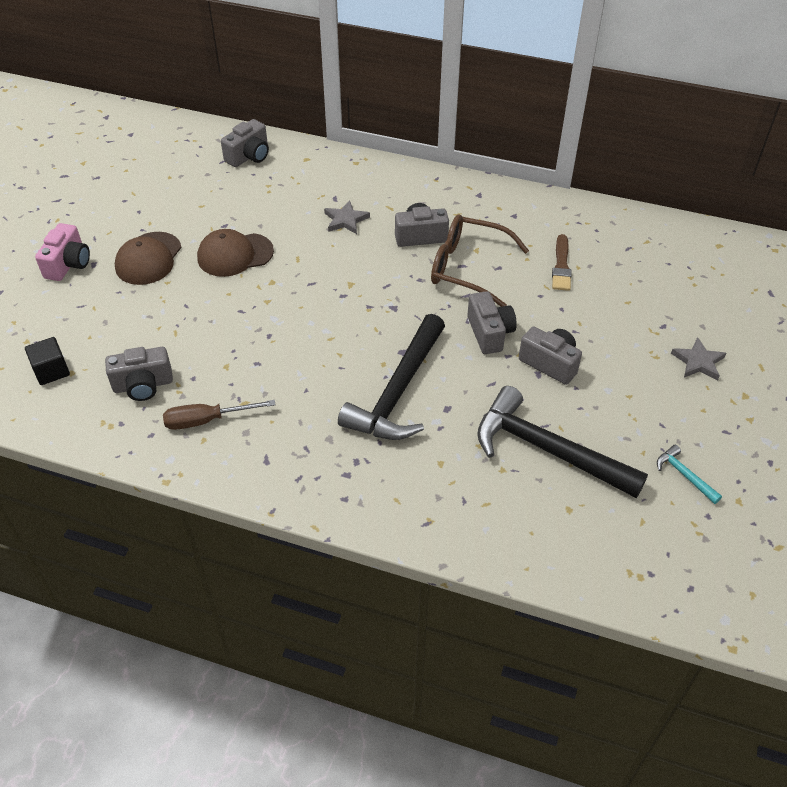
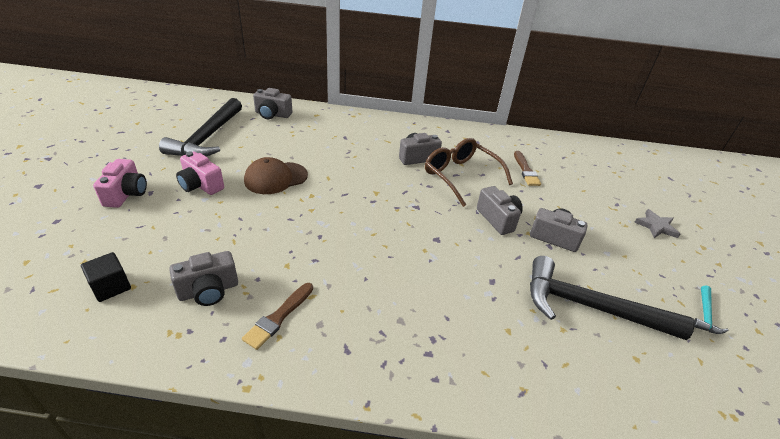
camera: 15 degrees left, 10 degrees down
brown cap [115,232,182,285] -> pink camera [176,152,224,195]
brown screwdriver [163,400,276,430] -> brown brush [242,283,313,350]
grey camera [221,119,269,167] -> grey camera turned 75 degrees clockwise [253,88,293,119]
grey star [324,200,370,234] -> none
black hammer [338,314,445,440] -> black hammer moved to [159,98,242,157]
brown glasses [431,215,529,307] -> brown glasses turned 45 degrees clockwise [425,138,513,207]
turquoise hammer [657,445,722,504] -> turquoise hammer turned 105 degrees counterclockwise [694,285,728,334]

